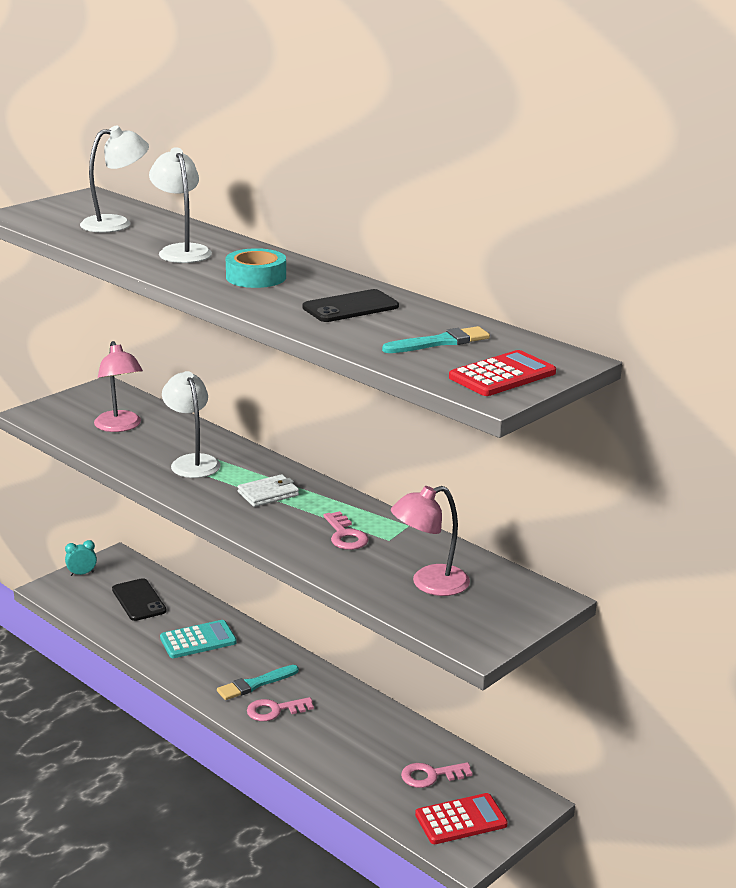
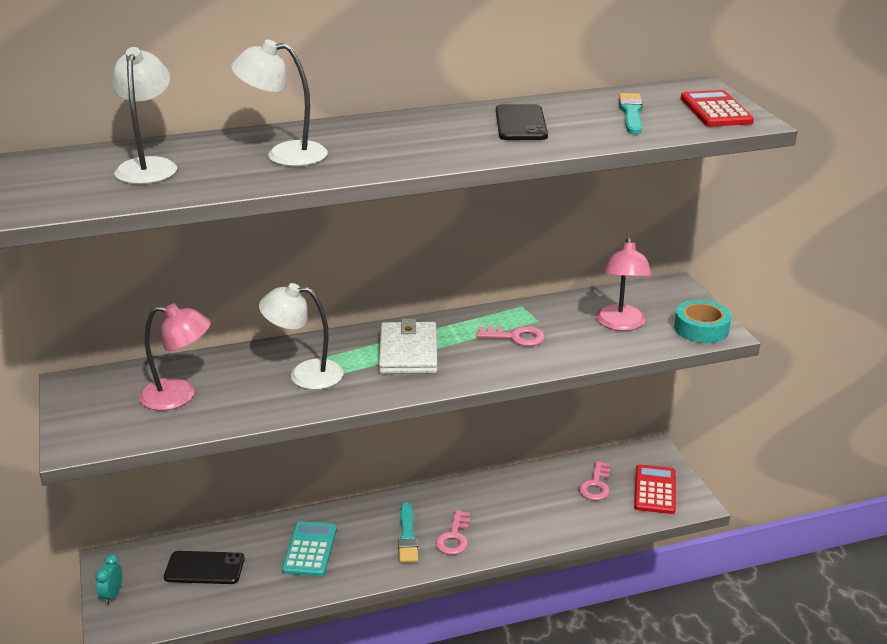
camera: 60 degrees left, 5 degrees up
turquoise tape [226,248,286,288] -> turquoise tape moved to [674,300,731,343]
white wallet [238,474,299,507] -> white wallet [379,319,437,374], size x1.54

